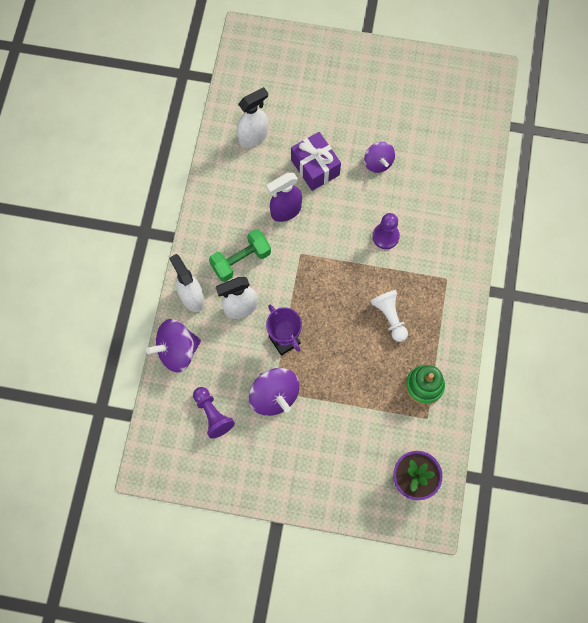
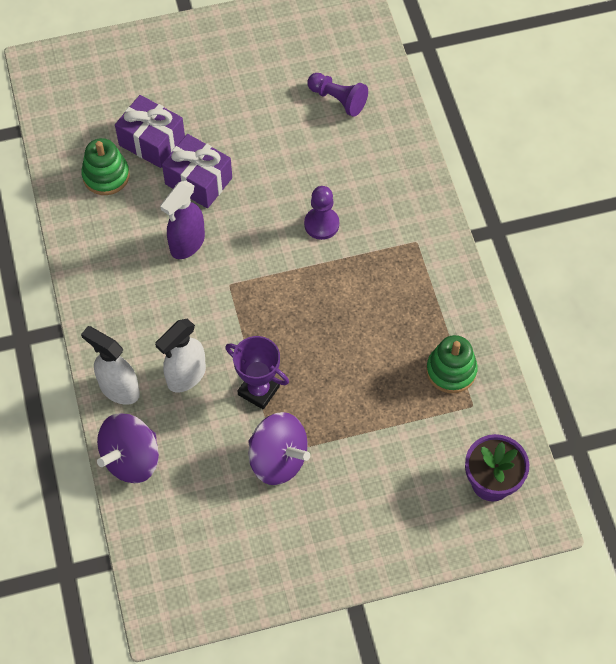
camera: 25 degrees left, 10 degrees down
purple pawn [193,387,235,439] -> purple pawn moved to [307,73,368,117]
green dumbbell [209,229,271,282] -> none
white spray bottle [237,87,268,147] -> green stacking toy [81,138,130,195]
purple spinning top [364,142,395,173] -> none
white pawn [370,290,408,342] -> none
none -> purple gift [115,95,185,168]

